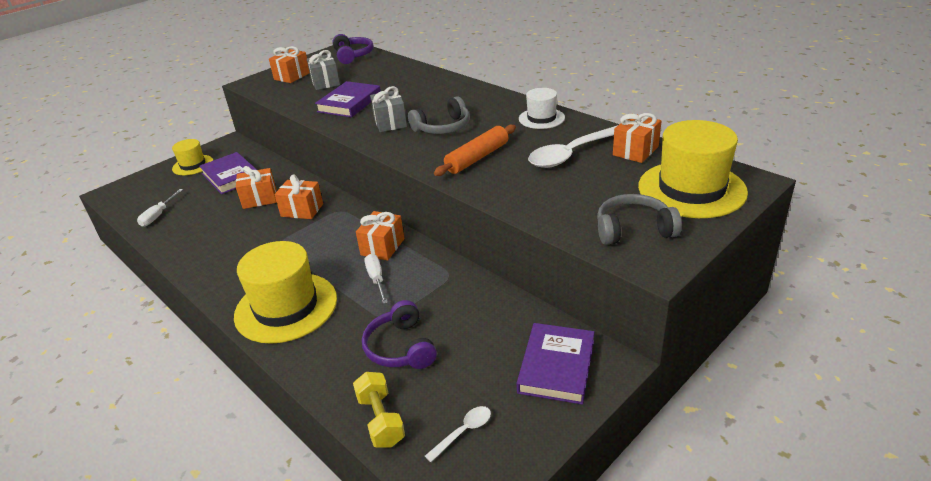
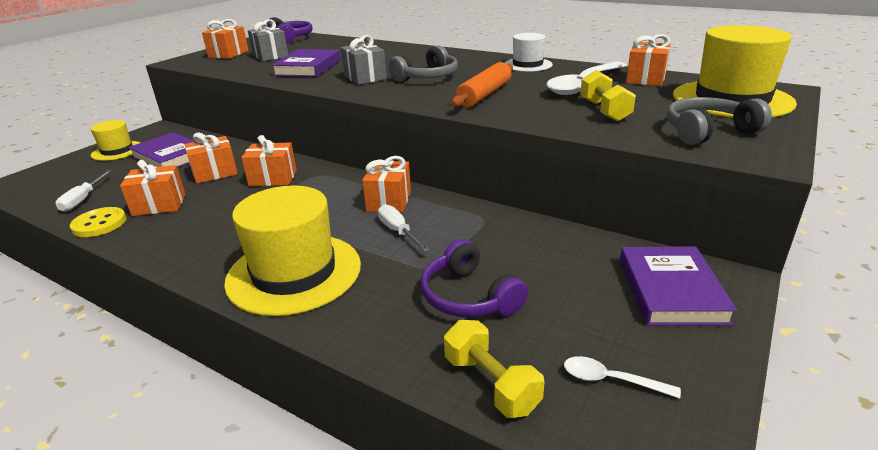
camera: 15 degrees left, 5 degrees down
white spoon [425,406,491,462] -> white spoon turned 105 degrees counterclockwise [564,356,681,398]
none -> yellow button [70,207,126,237]
none -> orange gift [120,160,186,216]
none -> yellow dumbbell [580,70,636,122]

